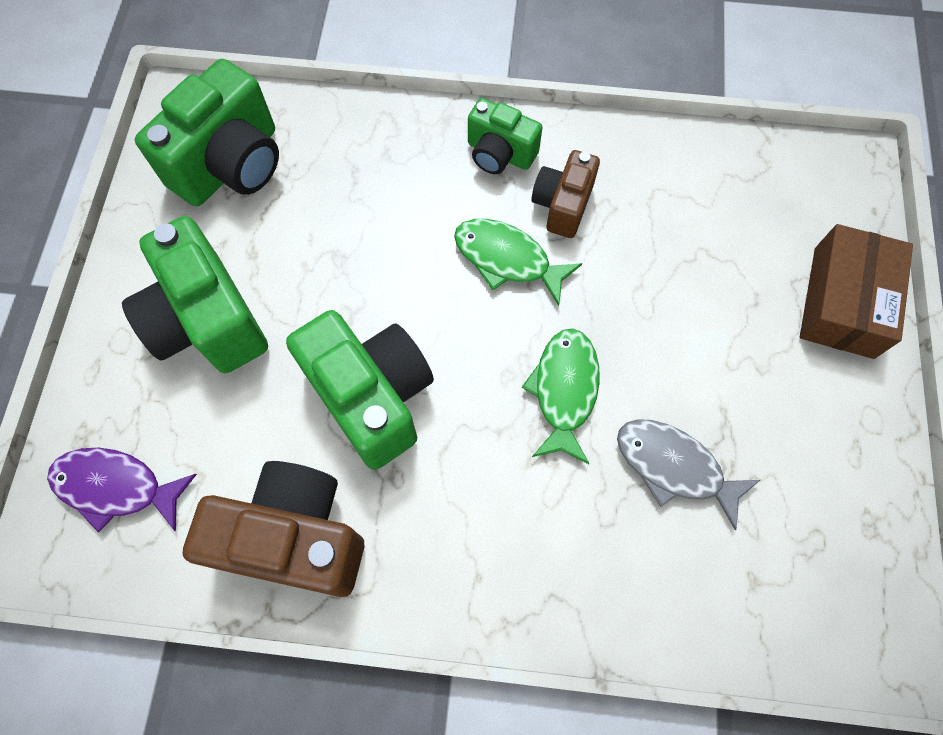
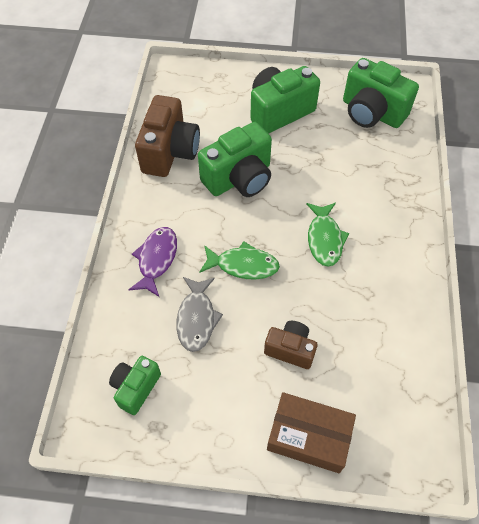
camera: 90 degrees right, 10 degrees down
purple fish [47,448,197,532] -> purple fish moved to [128,227,177,297]
green fish [454,219,582,306] -> green fish turned 150 degrees clockwise [306,203,350,267]
green camera [468,98,543,174] -> green camera moved to [109,356,161,415]
brown camera [531,150,600,238] -> brown camera moved to [264,321,318,369]
grey fish [617,419,760,530] -> grey fish turned 150 degrees clockwise [176,277,223,352]

